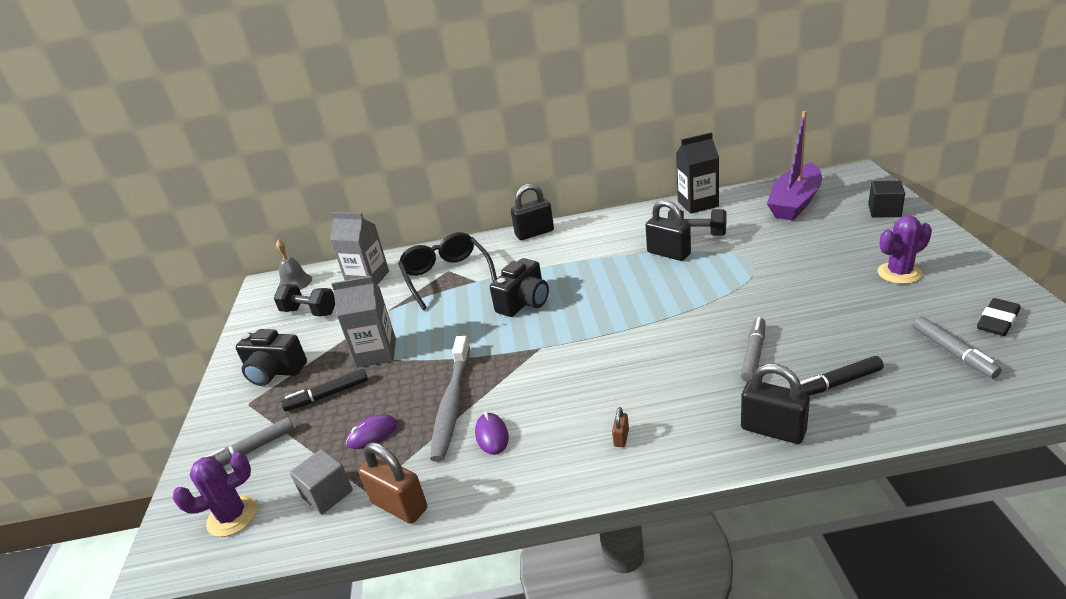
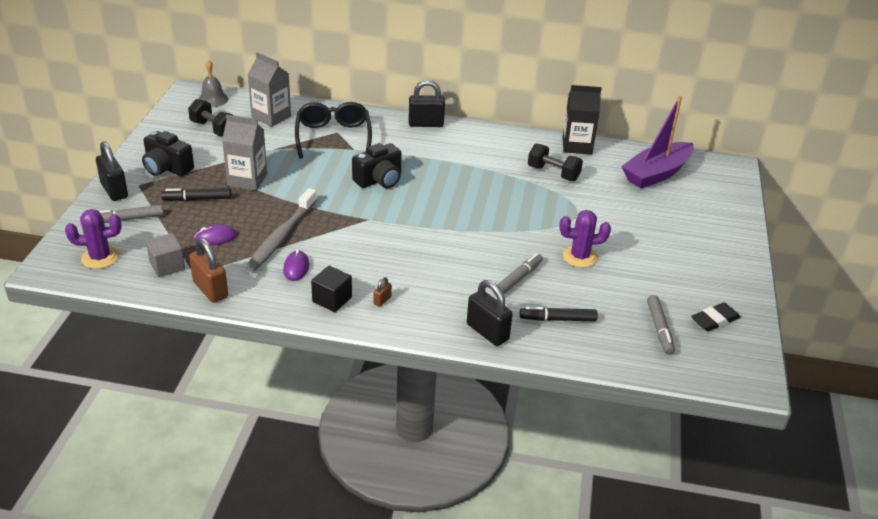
camera: 10 degrees right, 5 degrees up
black padlock [645,200,691,261] -> black padlock moved to [96,141,128,201]
black cube [868,181,905,217] -> black cube moved to [311,266,352,312]
purple cactus [878,215,932,284] -> purple cactus moved to [559,210,611,268]

